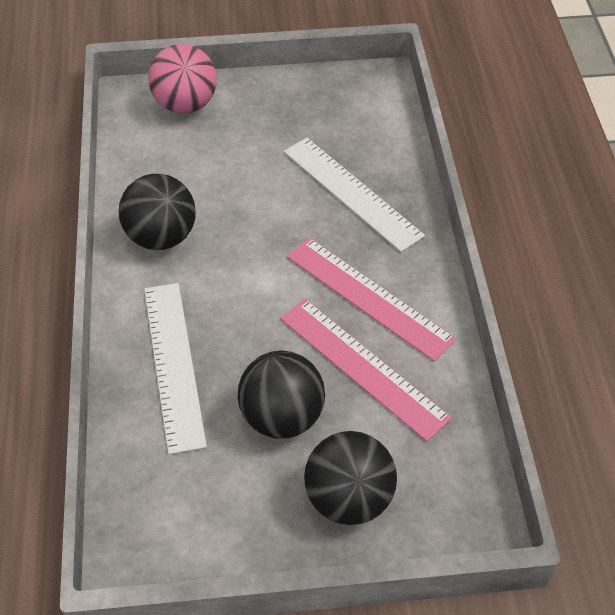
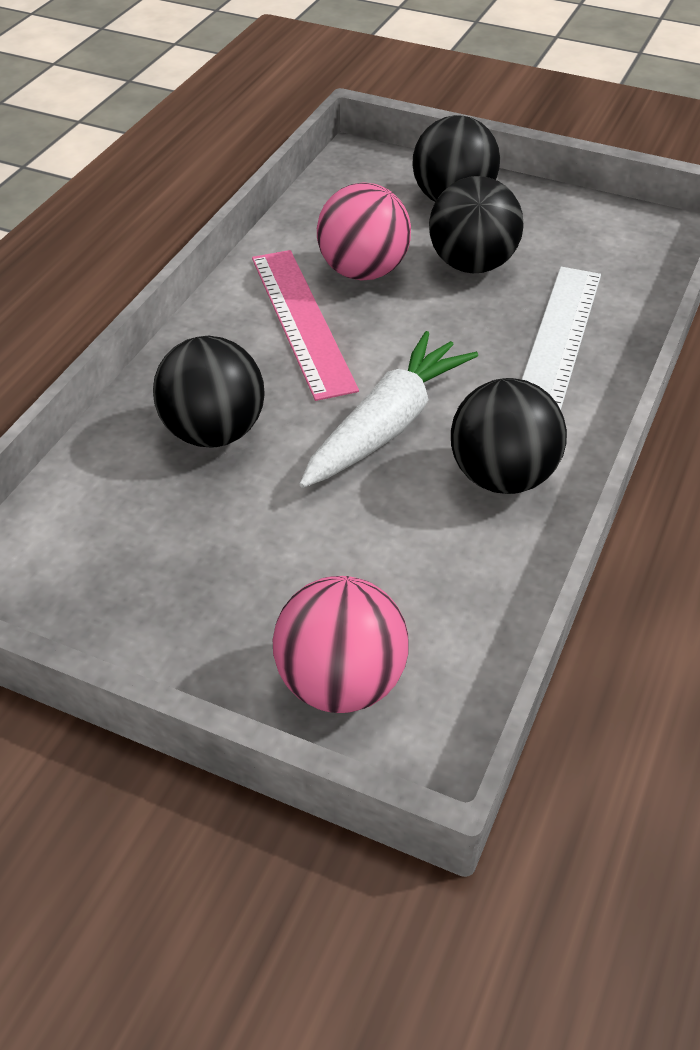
camera: 150 degrees left, 5 degrees down
pink ruler [280,299,452,442] -> pink ball [317,182,411,280]
white ruler [284,138,425,252] -> black ball [153,336,265,447]
none -> white carrot [300,331,478,488]

